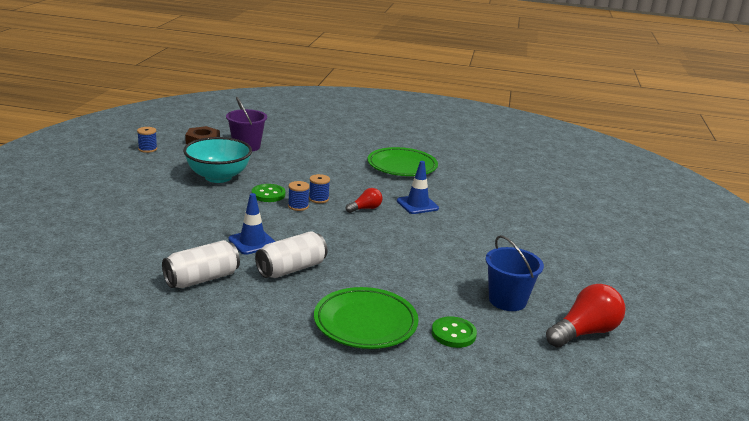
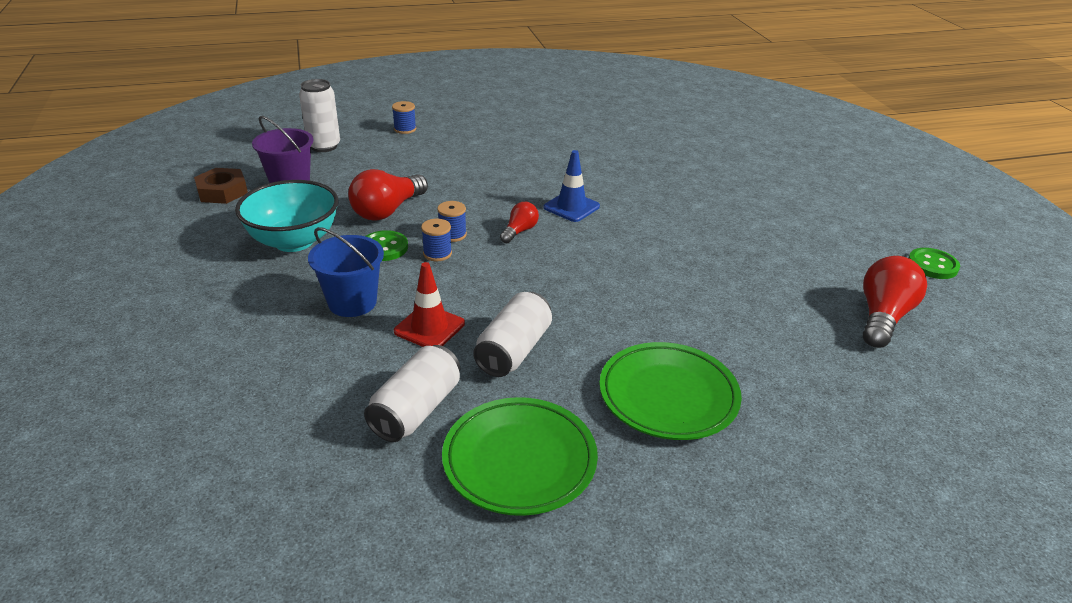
camera: 25 degrees left, 10 degrees up
blue spool [137,127,157,153] -> blue spool moved to [392,101,416,134]
blue traffic cone [229,193,275,255] -> red traffic cone [394,262,465,347]
green plate [367,147,438,176] -> green plate moved to [442,397,598,516]
green button [432,316,477,348] -> green button moved to [908,248,960,279]
blue bucket [485,235,544,311] -> blue bucket moved to [308,227,384,317]
none -> white can [299,79,340,152]
none -> red light bulb [348,169,428,221]

